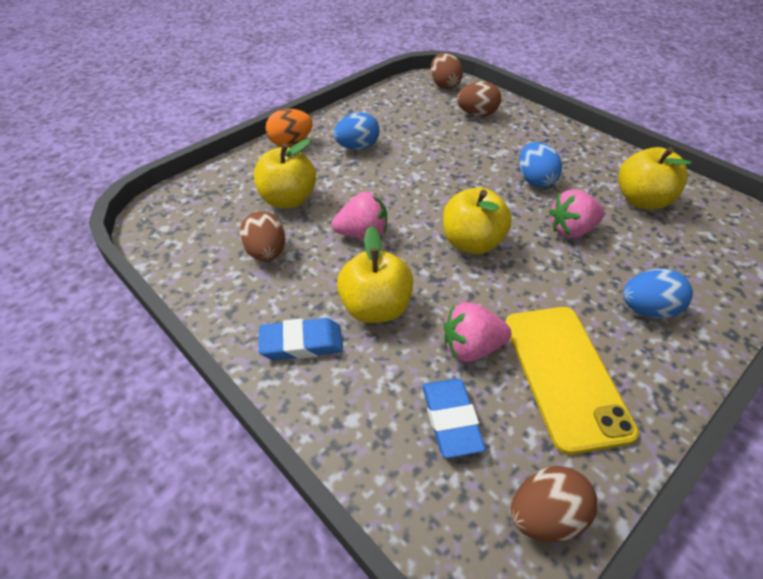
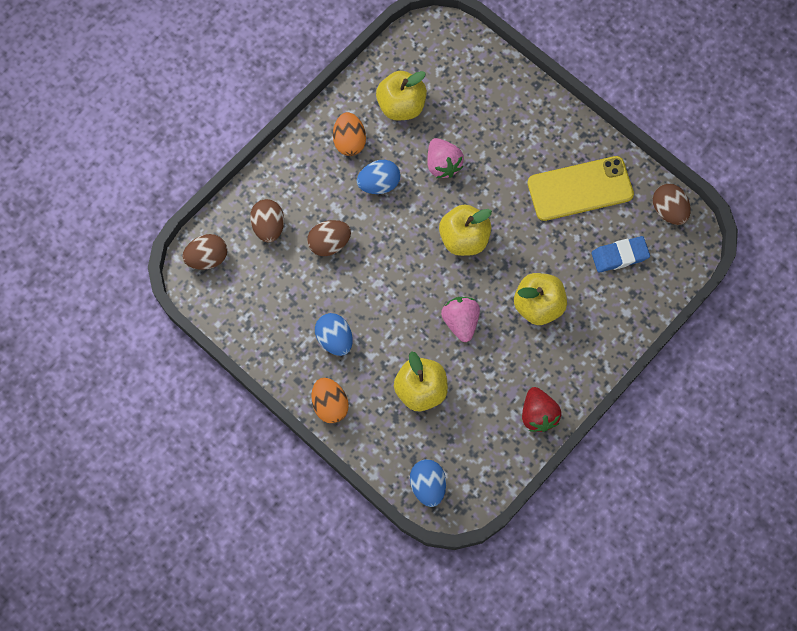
camera: 95 degrees left, 25 degrees up
brown egg [239,211,285,261] -> brown egg moved to [307,220,351,256]
blue eraser [258,318,343,360] -> none
pink strawberry [444,302,511,362] -> none
blue egg [623,269,693,318] -> blue egg moved to [410,459,446,507]
none -> orange egg [333,112,366,156]
none -> red strawberry [522,387,562,432]

